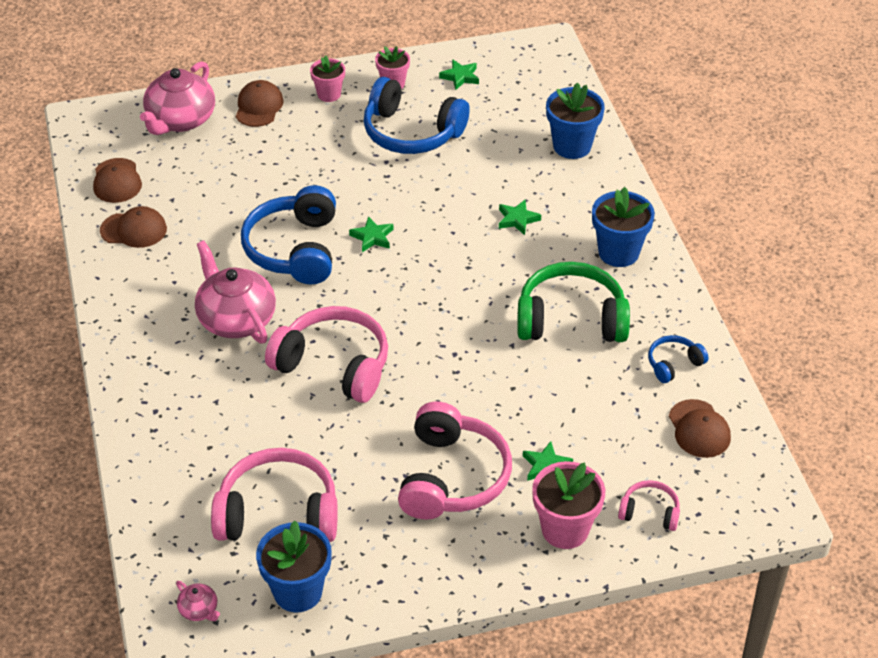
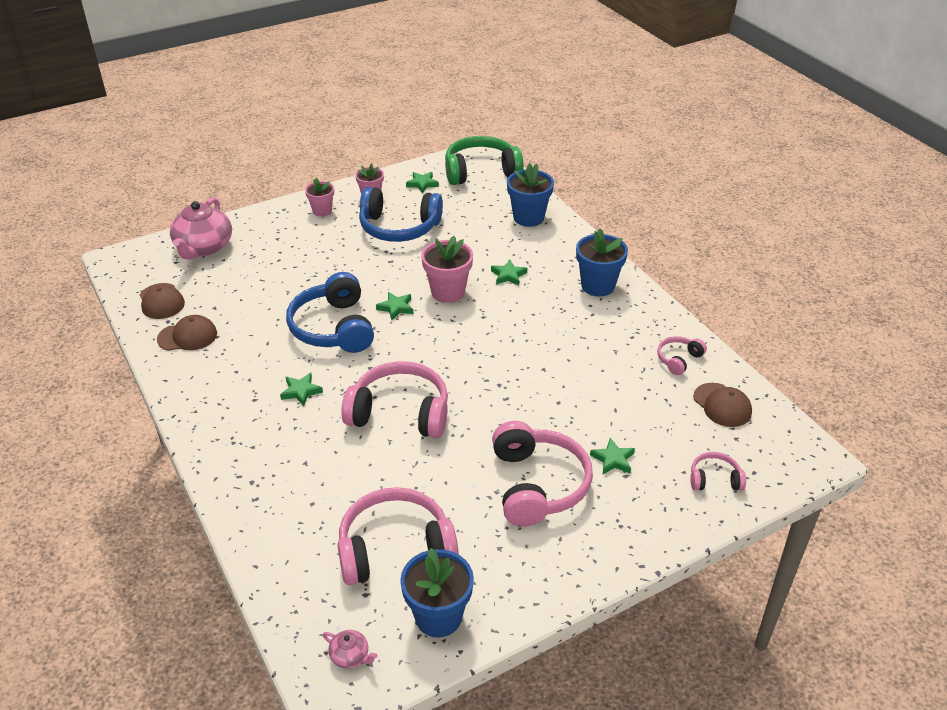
camera: 15 degrees left, 5 degrees down
pink teapot [195,240,276,344] -> green star [280,373,323,406]
brown cap [236,80,284,127] -> none
green headphones [517,262,630,342] -> green headphones moved to [445,136,524,185]
pink flower pot [532,461,605,549] -> pink flower pot moved to [421,236,473,303]
blue headphones [648,335,709,383] -> pink headphones [657,336,707,375]

